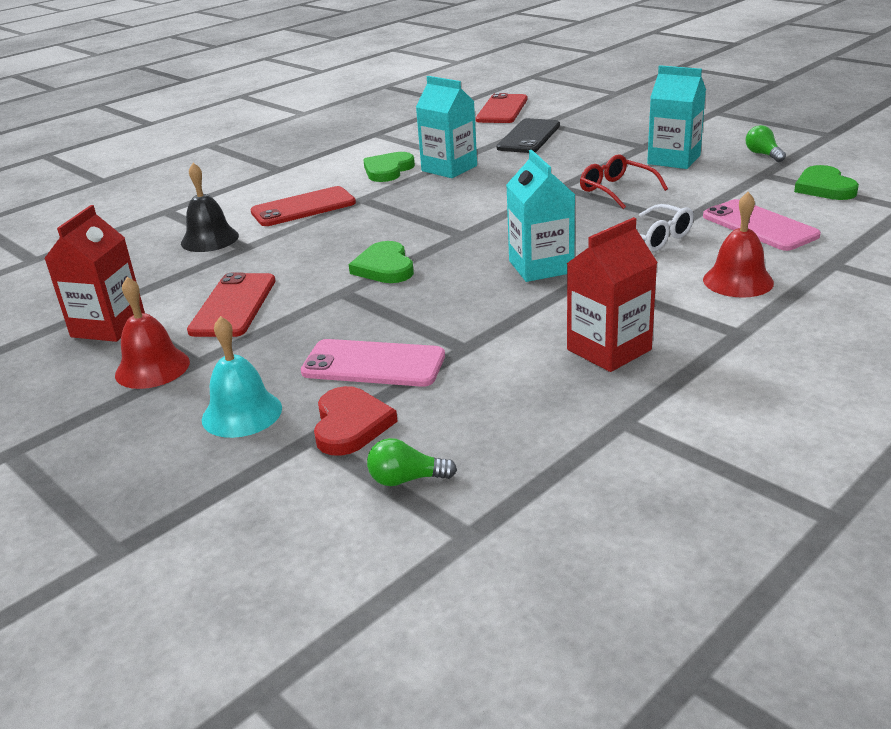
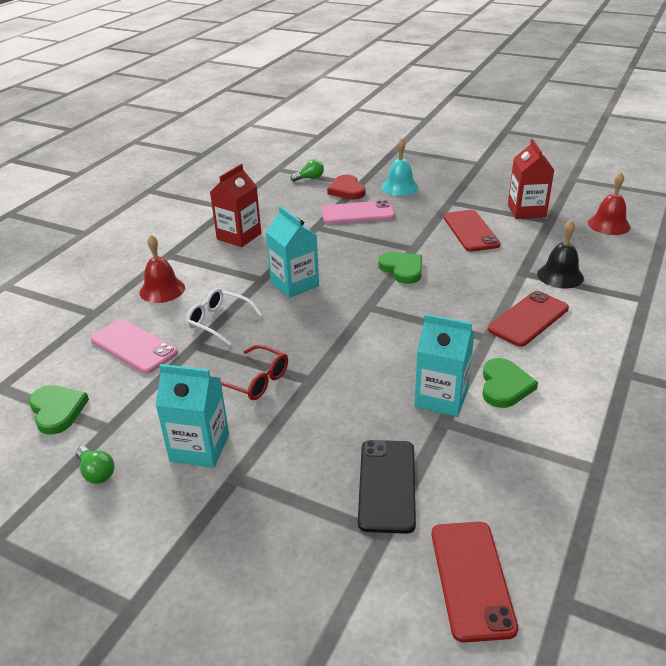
camera: 160 degrees right, 5 degrees up
red bell [115,277,190,389] -> red bell moved to [588,172,630,235]

